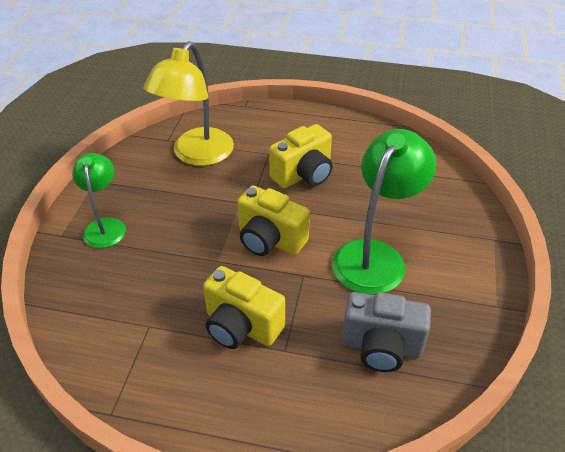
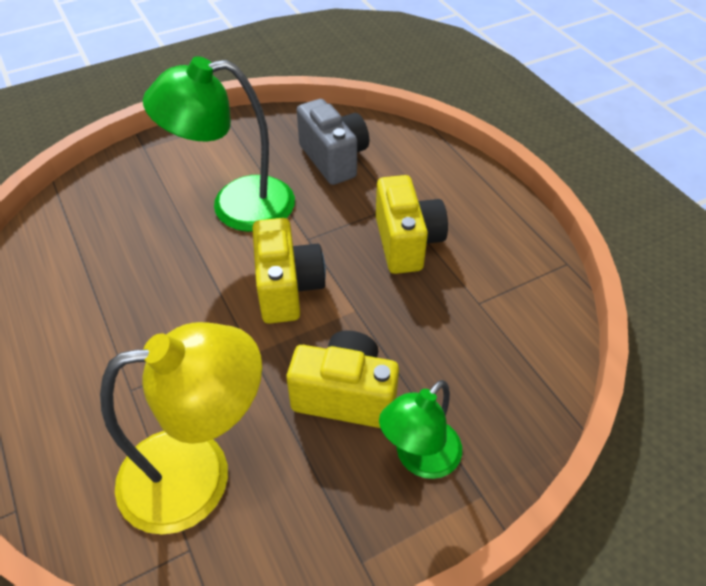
camera: 130 degrees left, 5 degrees up
yellow camera [269,124,333,188] -> yellow camera moved to [287,330,399,428]

